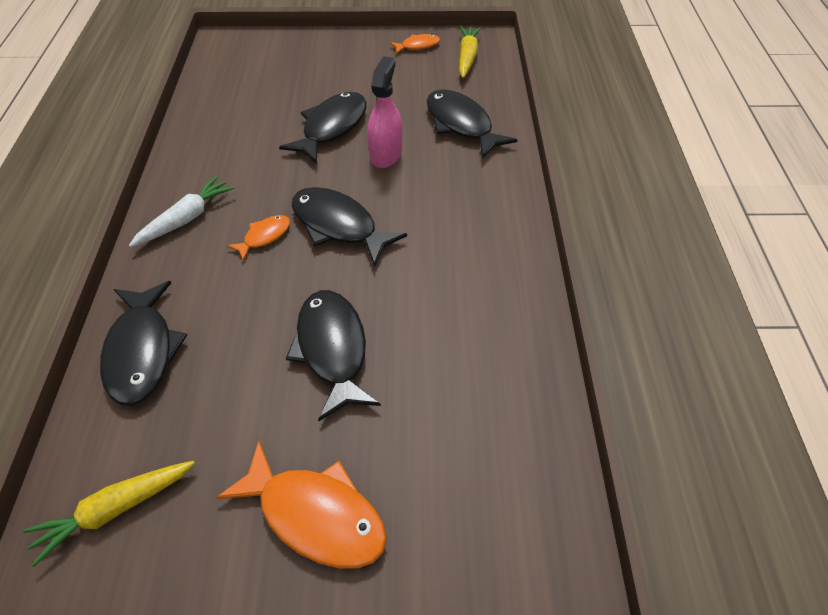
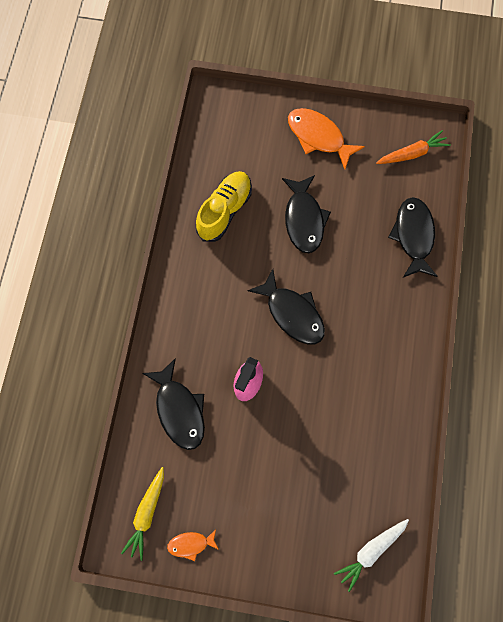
camera: 170 degrees left, 20 degrees up
yellow carrot [23,461,195,567] -> orange carrot [376,130,451,164]
white carrot [129,175,235,247] -> white carrot moved to [334,519,409,592]
orange fish [227,215,290,261] -> none
black fish [279,92,367,164] -> none
none -> yellow shoe [196,171,252,242]

